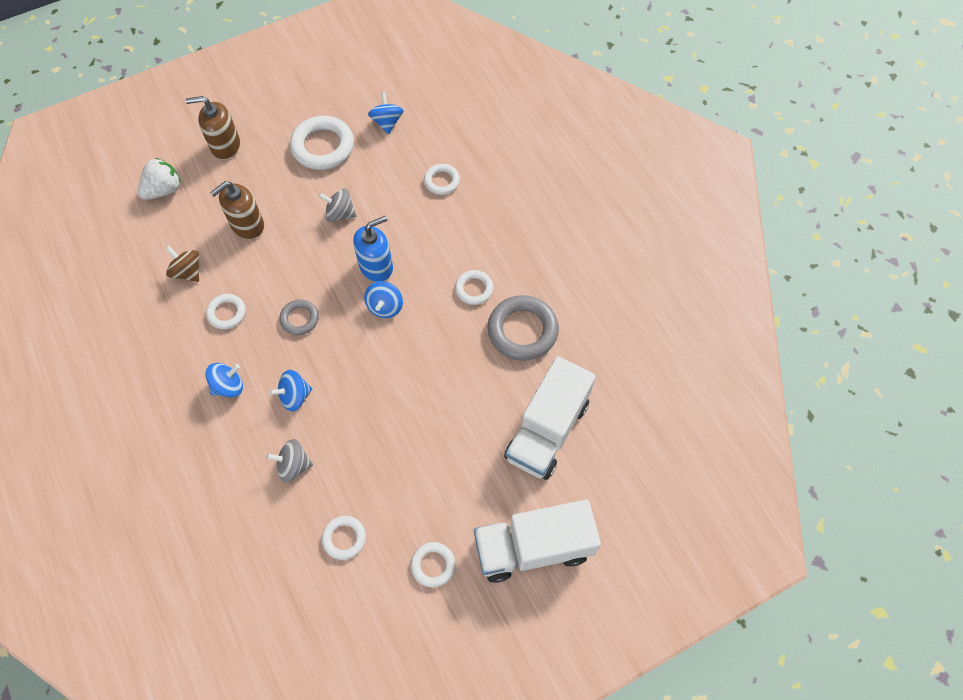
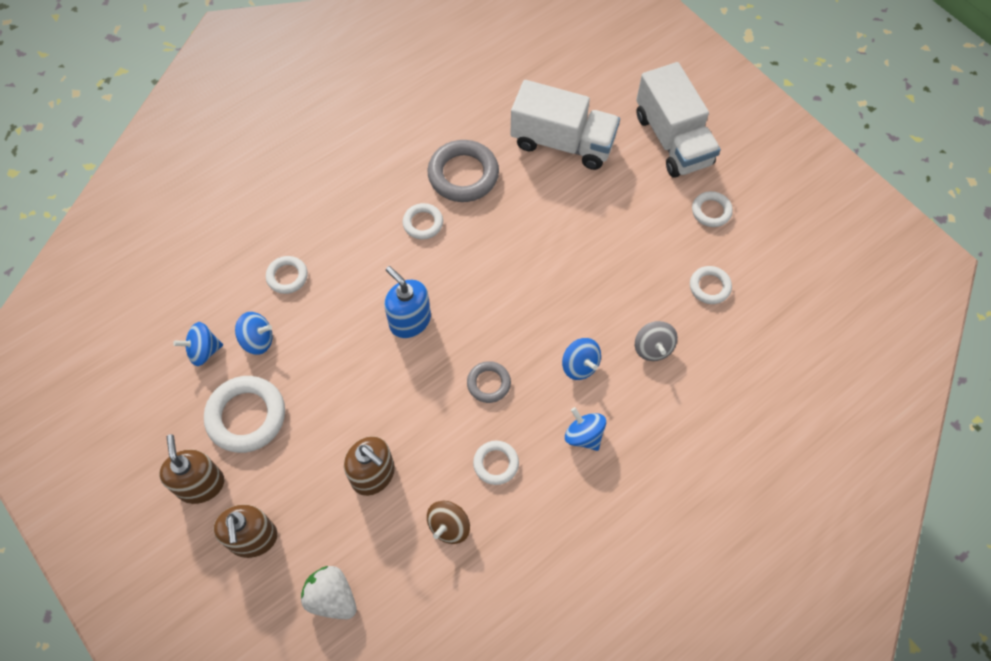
camera: 100 degrees left, 0 degrees up
grey spinning top [318,189,356,222] -> none
blue spinning top [364,281,403,318] -> blue spinning top moved to [235,312,273,355]
none -> brown soap dispenser [159,434,224,504]

